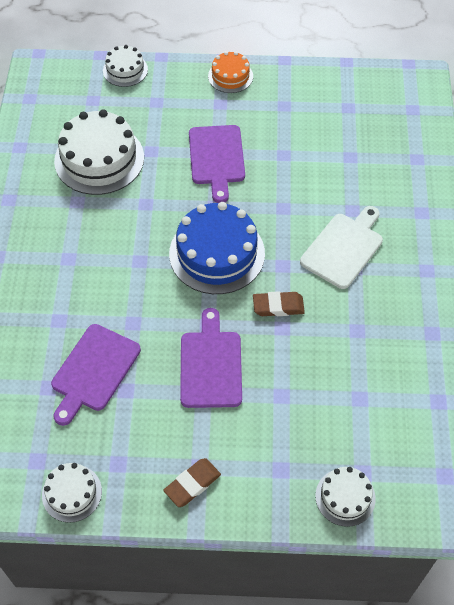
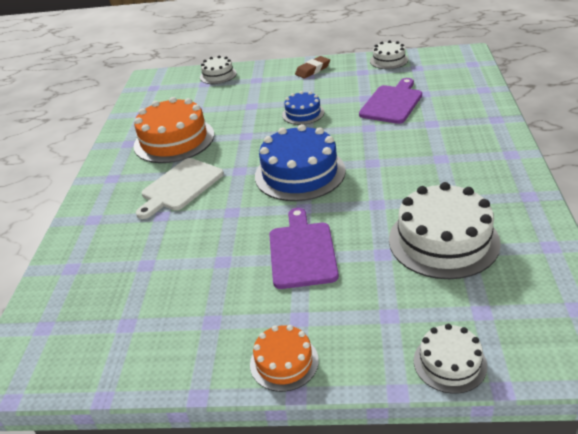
camera: 175 degrees left, 20 degrees down
purple cutting board [180,308,242,408] -> blue cake [282,91,324,125]
brown eraser [253,291,305,316] -> none
none -> orange cake [134,97,214,163]

